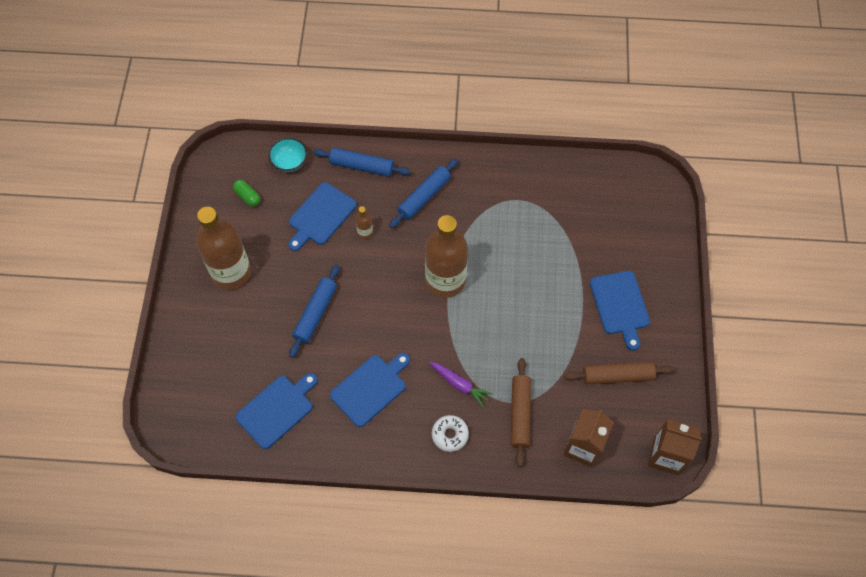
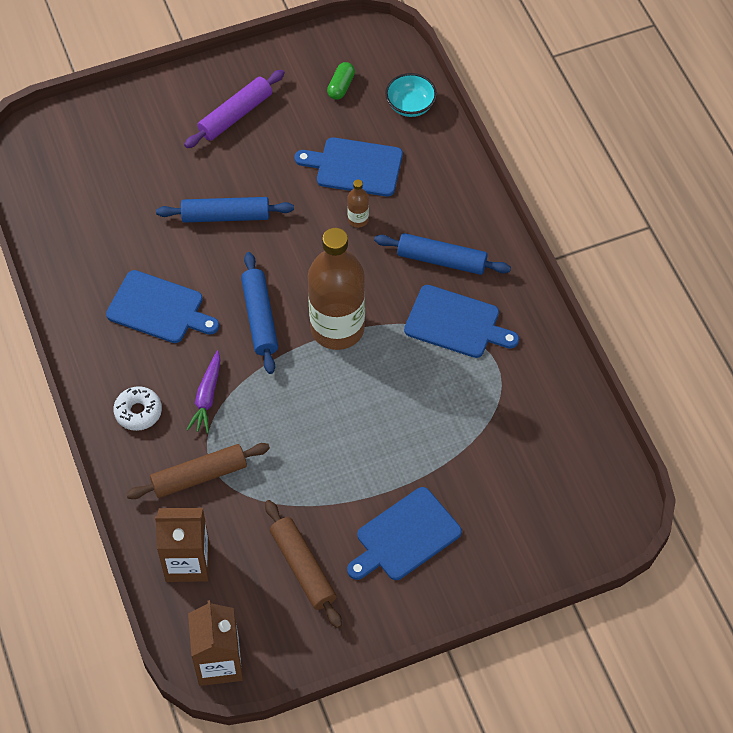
camera: 65 degrees right, 5 degrees down
brown bottle [196,207,251,290] -> purple rolling pin [184,70,285,148]
blue cutting board [235,373,318,449] -> blue cutting board moved to [404,285,519,358]
blue rolling pin [313,148,410,177] -> blue rolling pin moved to [241,252,278,374]

